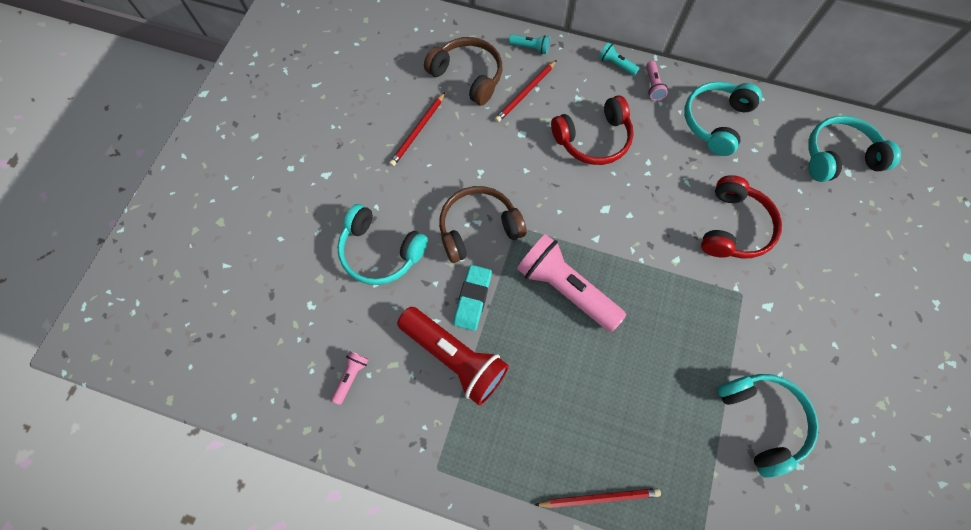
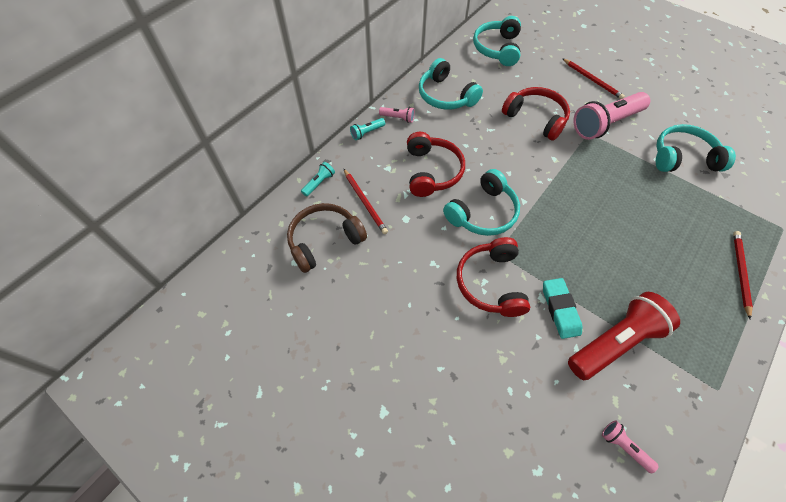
camera: 70 degrees left, 10 degrees down
turquoise headphones [337,204,428,285] -> turquoise headphones moved to [443,169,520,236]
red pencil [389,92,445,166] -> red pencil moved to [562,58,625,99]
brown headphones [439,186,527,263] -> red headphones [457,237,530,317]
turquoise eraser [454,265,492,331] -> turquoise eraser turned 45 degrees clockwise [543,278,582,339]
pink flashlight [517,234,626,332] -> pink flashlight moved to [573,92,650,140]

